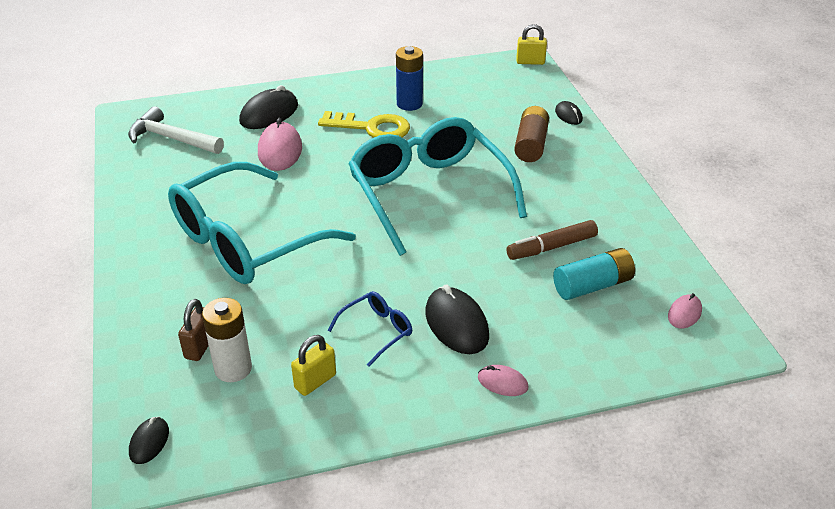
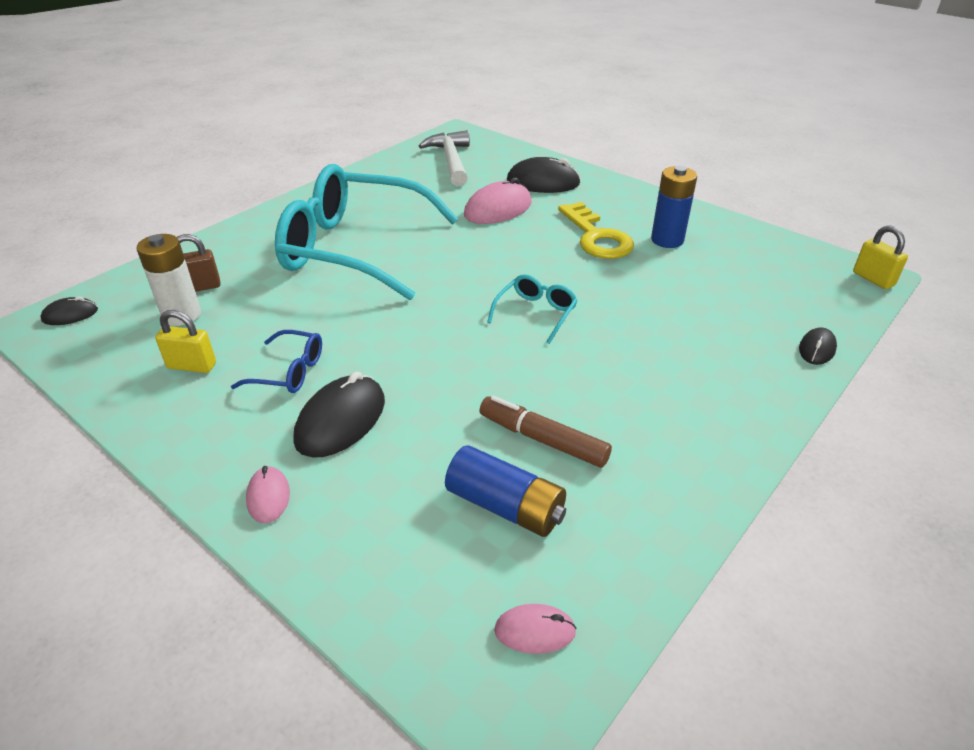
camera: 55 degrees right, 0 degrees up
turquoise glasses [349,117,527,256] -> turquoise glasses [487,274,578,344], size x0.40
brown battery [514,106,549,162] -> none
turquoise battery [553,248,635,300] -> blue battery [445,445,566,537]

